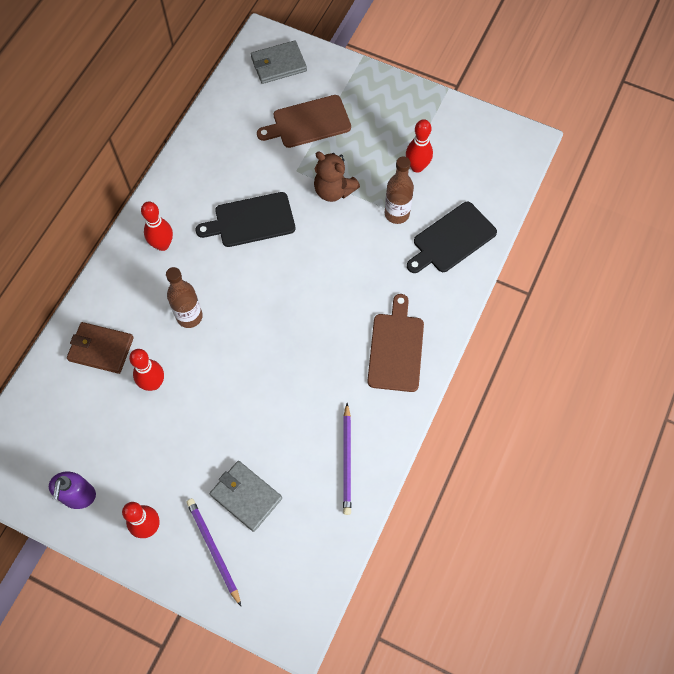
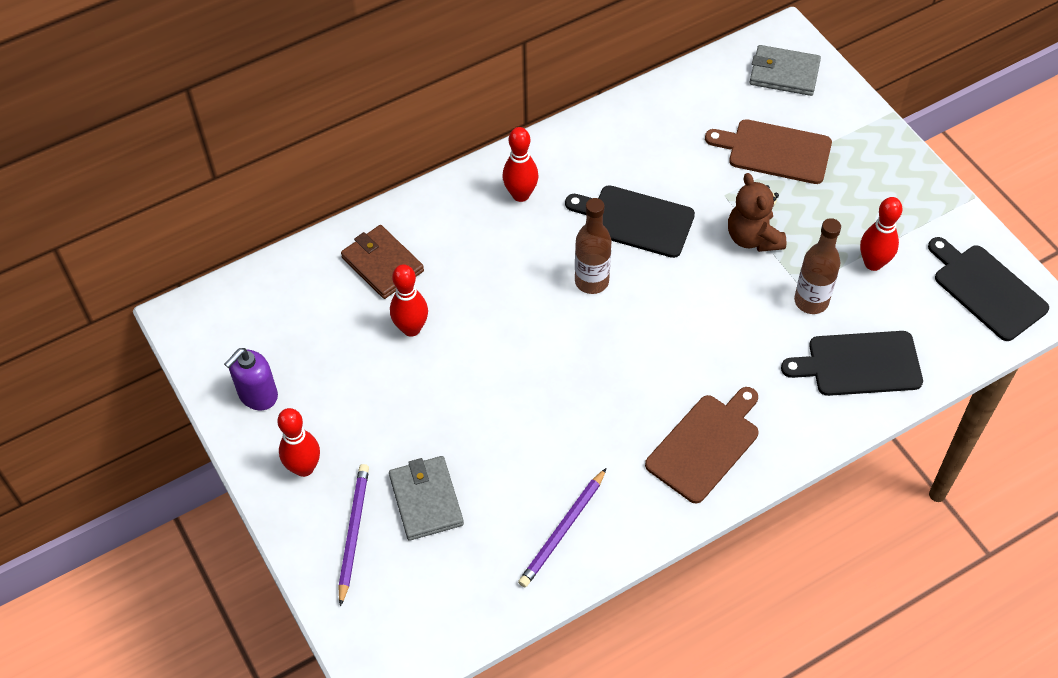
camera: 35 degrees right, 10 degrees down
brown bottle [166,267,203,328] -> brown bottle moved to [575,198,612,294]
none -> black cutting board [928,237,1049,341]

